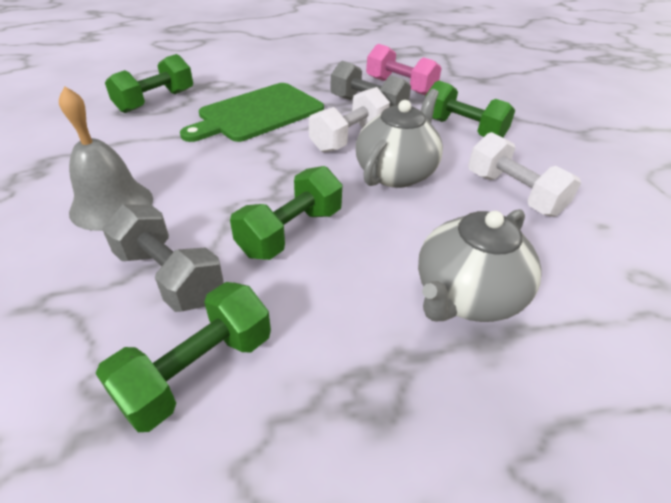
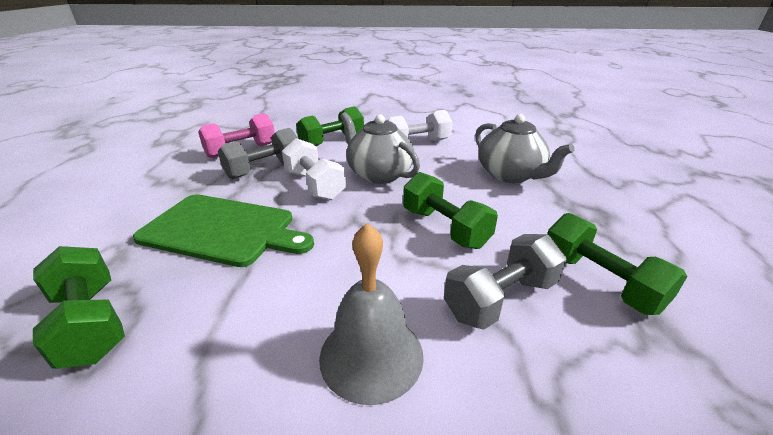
camera: 75 degrees left, 10 degrees down
green cutting board [180,83,324,142] -> green cutting board turned 45 degrees counterclockwise [133,194,314,267]

